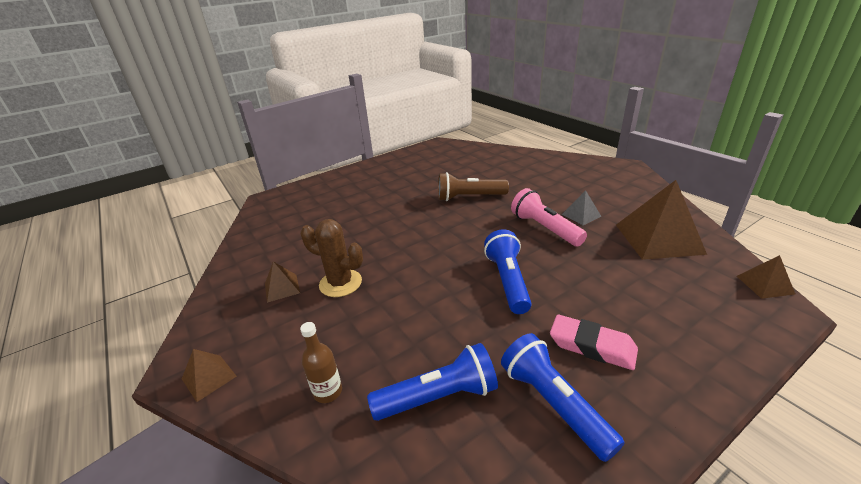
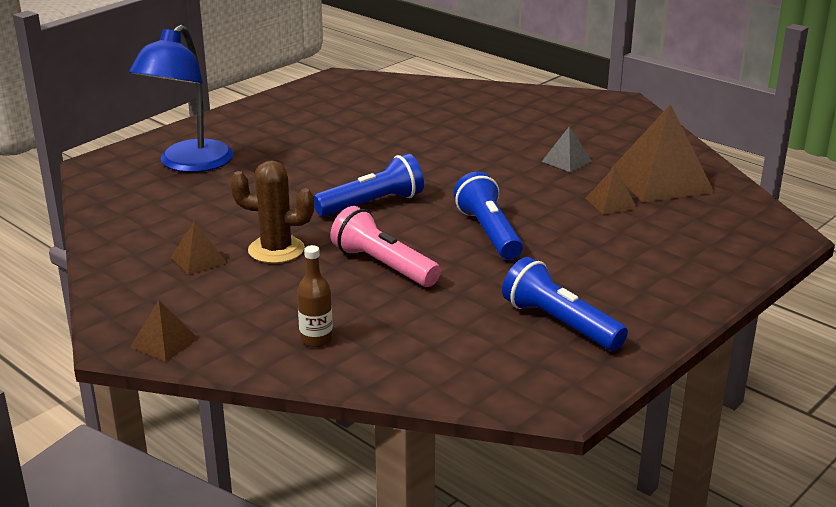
camera: 15 degrees left, 5 degrees down
blue flashlight [367,343,498,421] -> blue flashlight moved to [314,154,424,217]
brown flashlight [438,172,509,201] -> none
pink flashlight [511,188,587,247] -> pink flashlight moved to [330,206,441,287]
pink eraser [550,315,638,370] -> none
brown pyramid [737,255,795,299] -> brown pyramid moved to [586,167,638,215]
none -> blue lamp [129,25,234,172]

